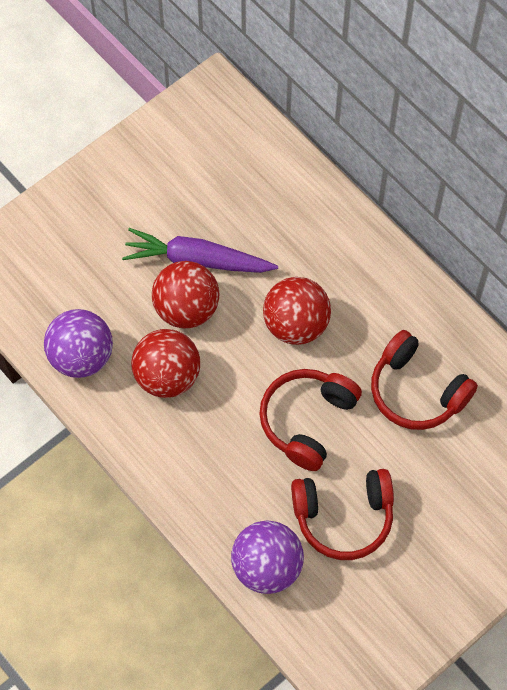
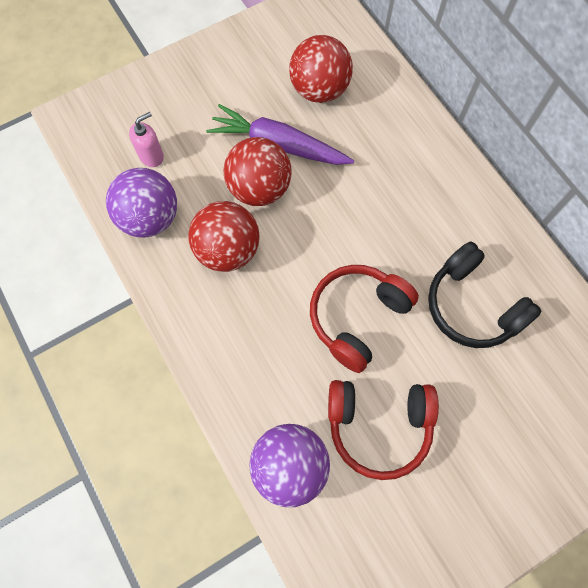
camera: 10 degrees right, 5 degrees up
red ball [263,277,331,345] -> red ball moved to [289,35,353,103]
red headphones [371,330,478,430] -> black headphones [428,242,542,348]
none -> pink soap dispenser [129,112,164,167]

